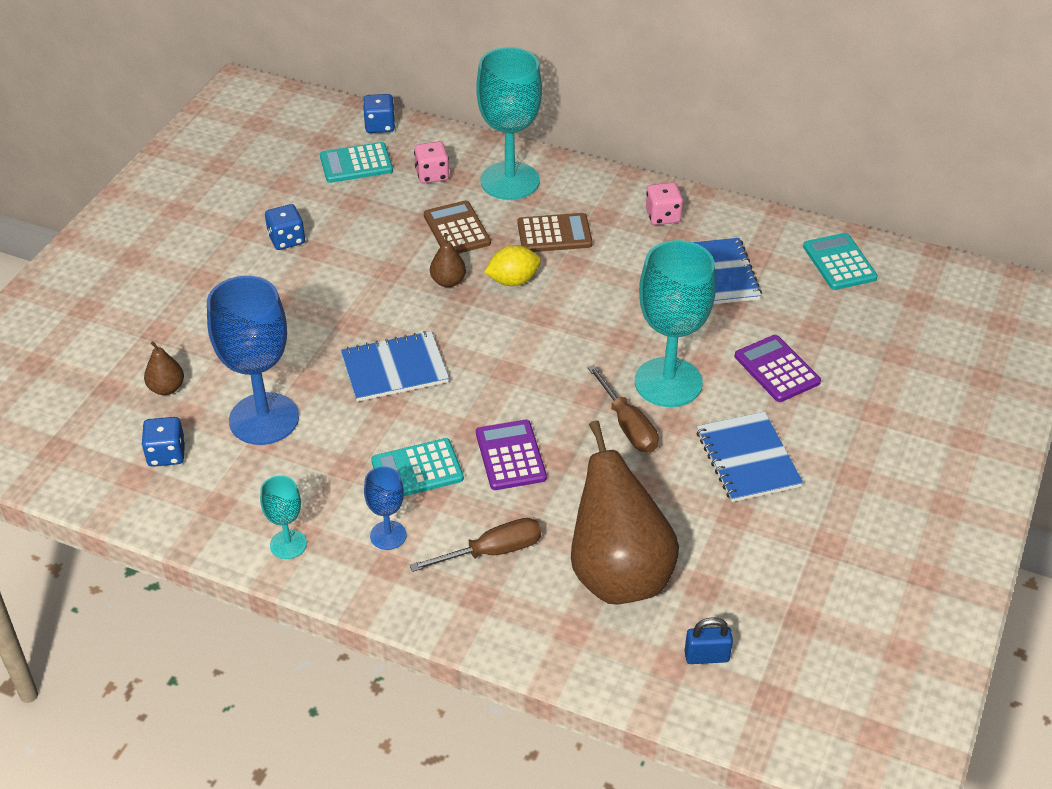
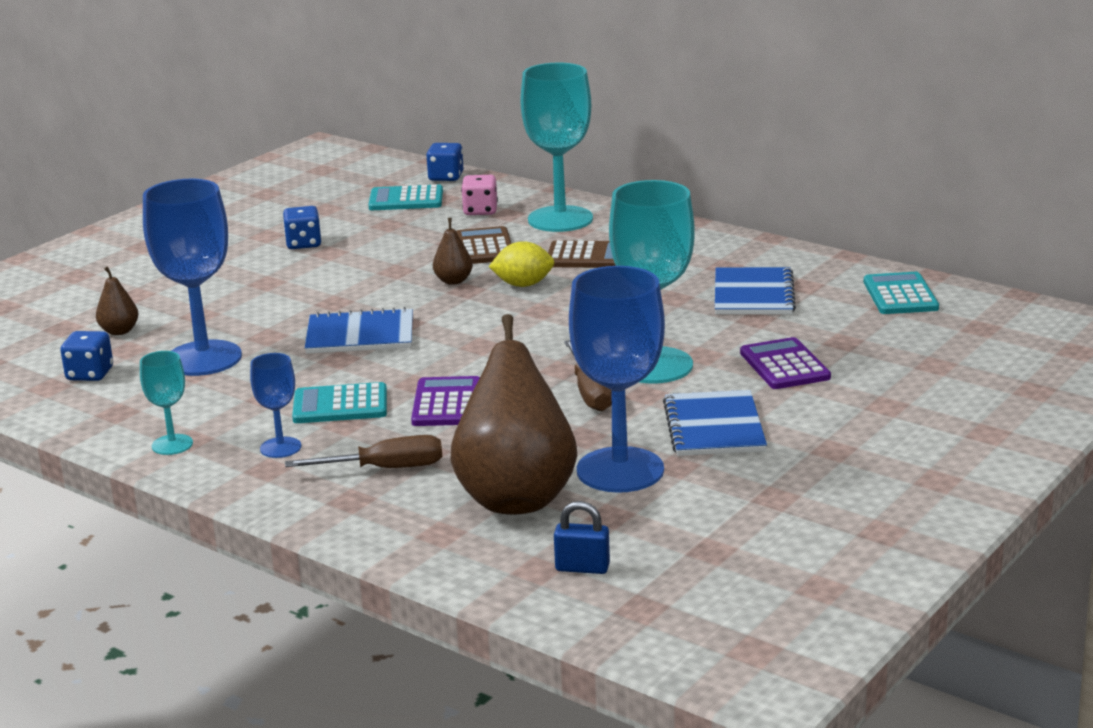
camera: 15 degrees right, 20 degrees down
pink dice [646,182,683,225] -> none
none -> blue goblet [569,266,665,493]

